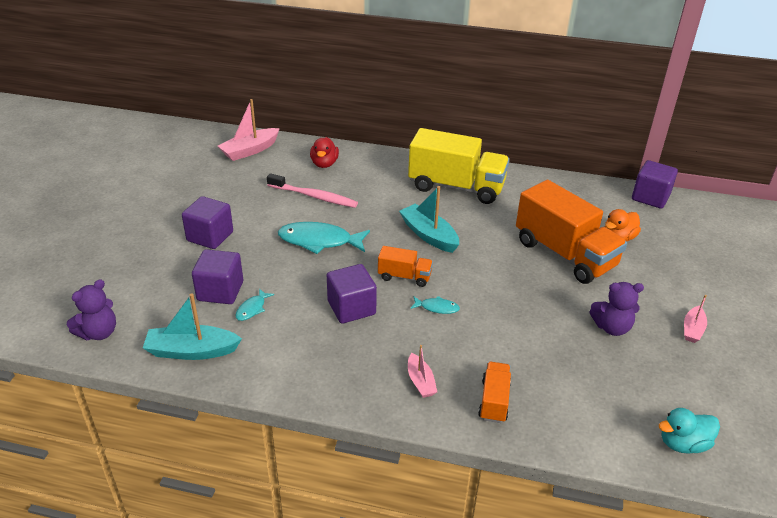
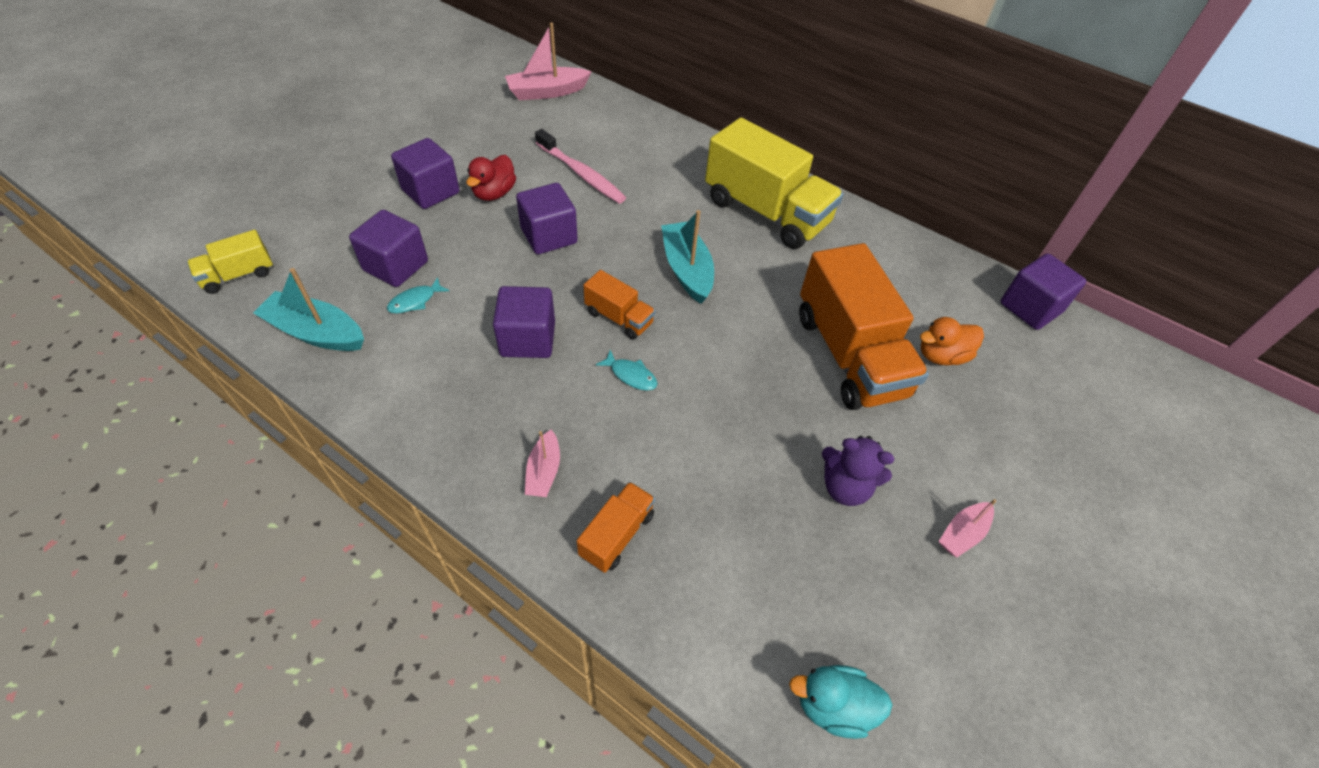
camera: 20 degrees right, 15 degrees up
purple teddy bear [67,279,116,340] -> yellow truck [187,230,273,294]
turquoise fish [278,222,370,254] -> purple cube [516,183,578,254]
red duck [310,137,339,168] -> red duck moved to [466,155,516,201]

